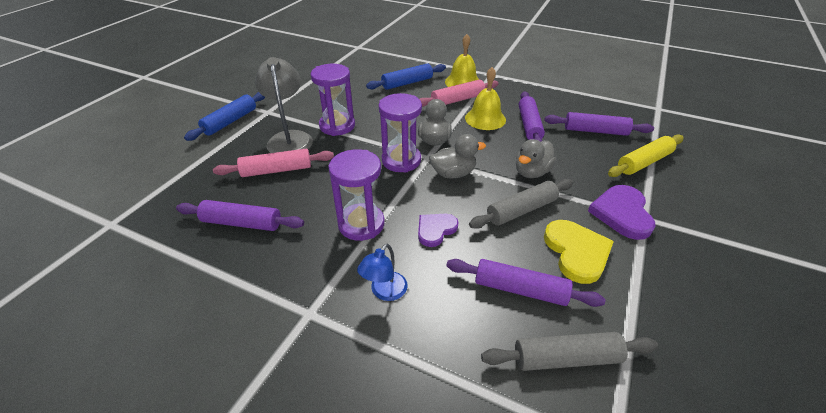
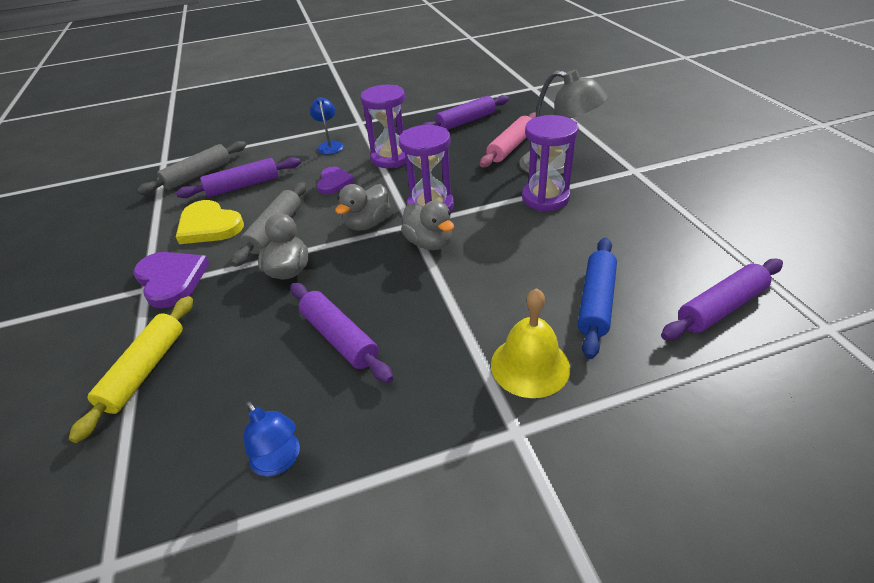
camera: 140 degrees right, 0 degrees up
blue rolling pin [184,92,265,141] -> none
pink rolling pin [420,80,498,107] -> none
yellow bell [465,67,506,130] -> none
purple rolling pin [544,112,654,136] -> purple rolling pin moved to [661,259,783,340]
none -> blue lamp [244,401,300,477]

